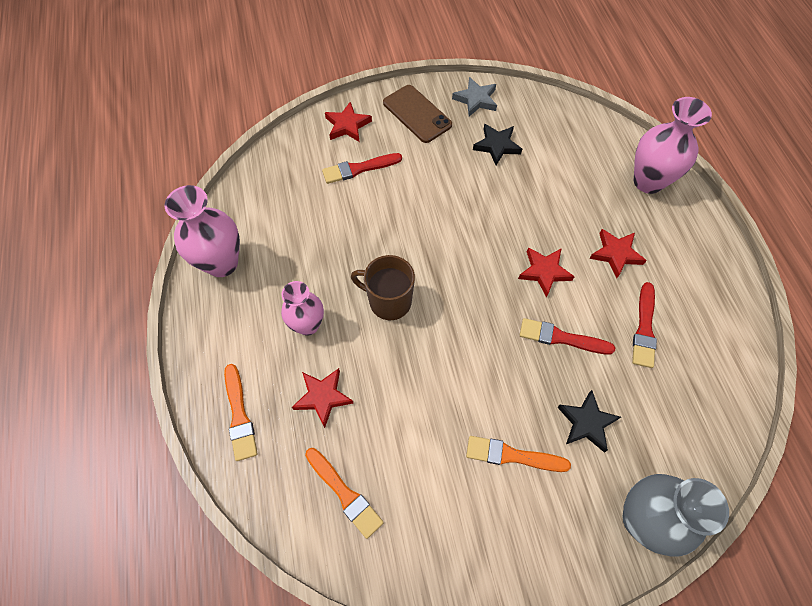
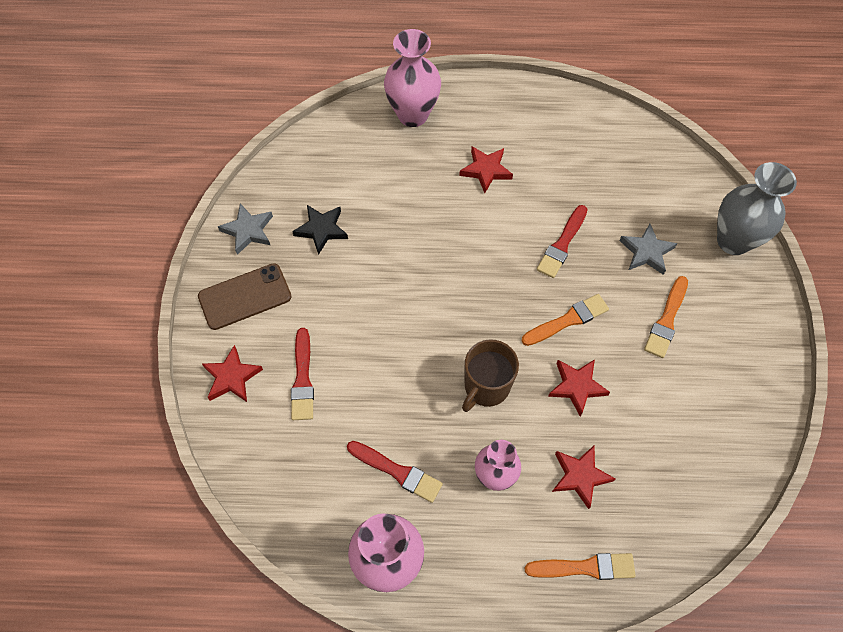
camera: 75 degrees left, 0 degrees up
orange brush [305,448,384,539] -> orange brush moved to [522,294,609,346]
red star [518,247,575,298] -> red star moved to [548,359,610,417]
black star [557,390,621,453] -> grey star [619,224,677,275]
red brush [632,282,657,368] -> red brush moved to [347,441,443,503]

